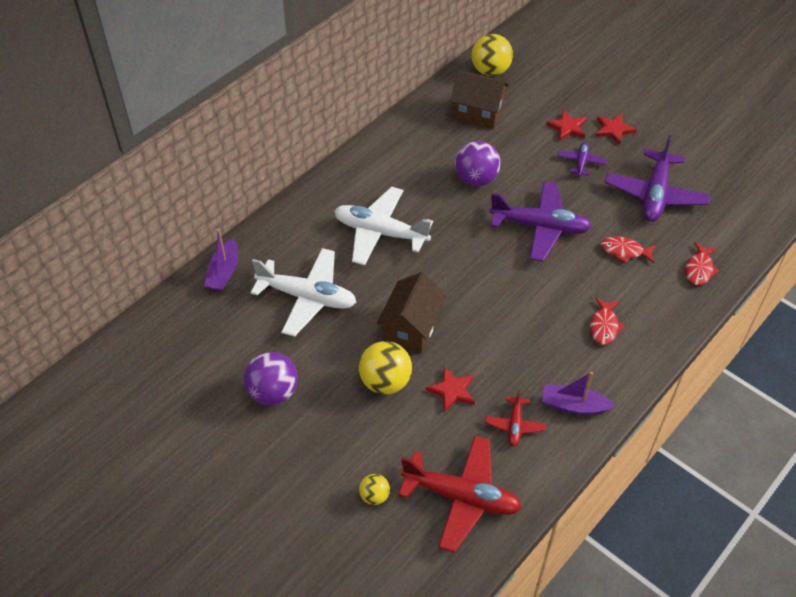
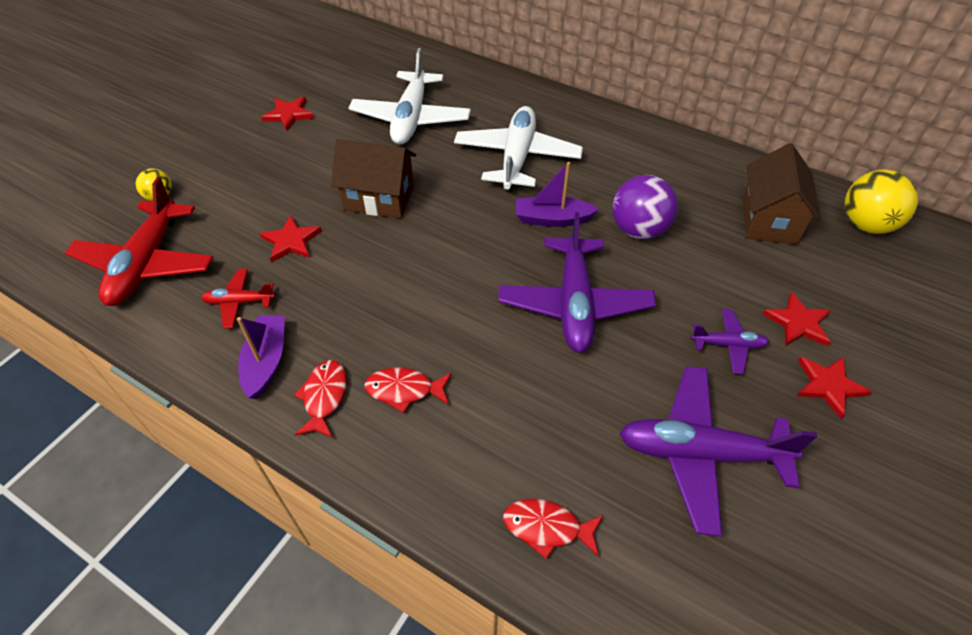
camera: 80 degrees right, 0 degrees up
purple boat [204,229,238,291] -> purple boat moved to [516,162,599,227]
purple ball [244,352,298,406] -> red star [261,96,314,131]
yellow ball [359,341,412,395] -> none
red fish [600,236,656,264] -> red fish moved to [294,360,347,438]

